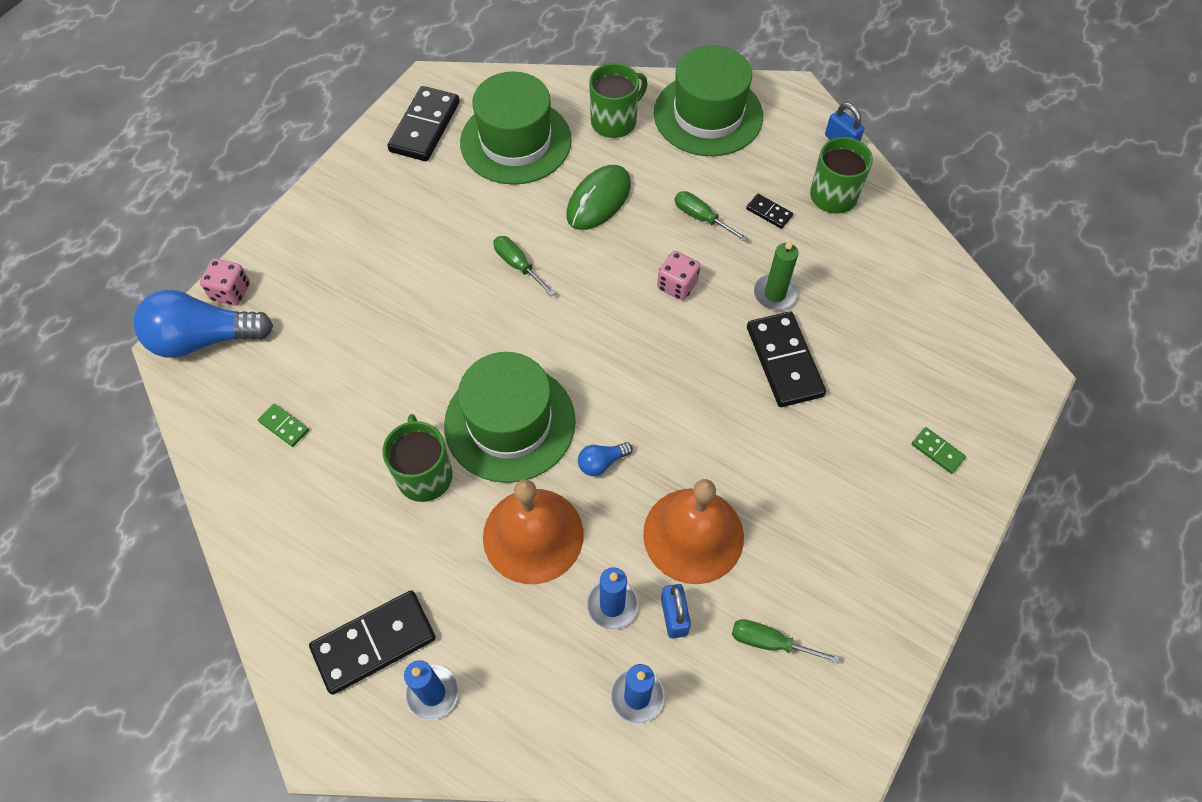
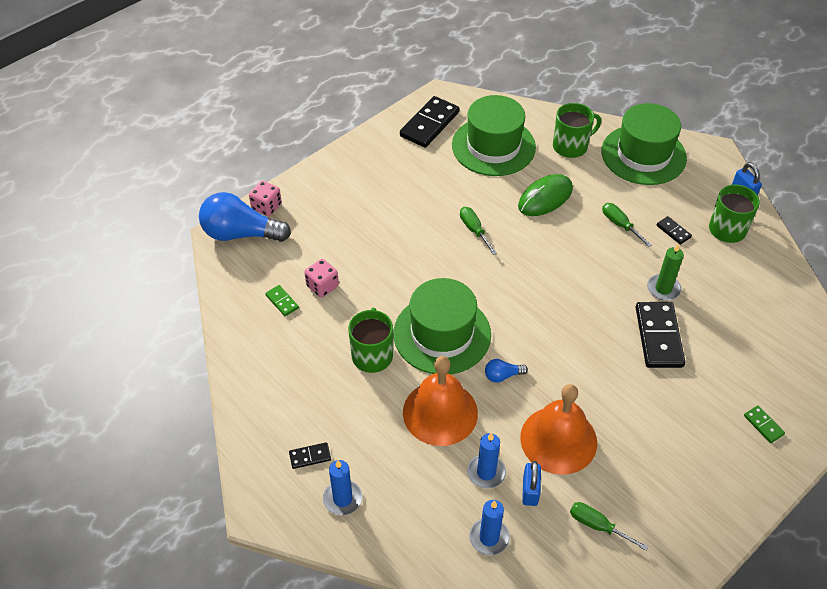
camera: 15 degrees right, 10 degrees down
black domino [309,590,436,695] -> black domino [289,442,331,469], size x0.48
pink dice [657,251,701,300] -> pink dice moved to [304,259,339,297]

